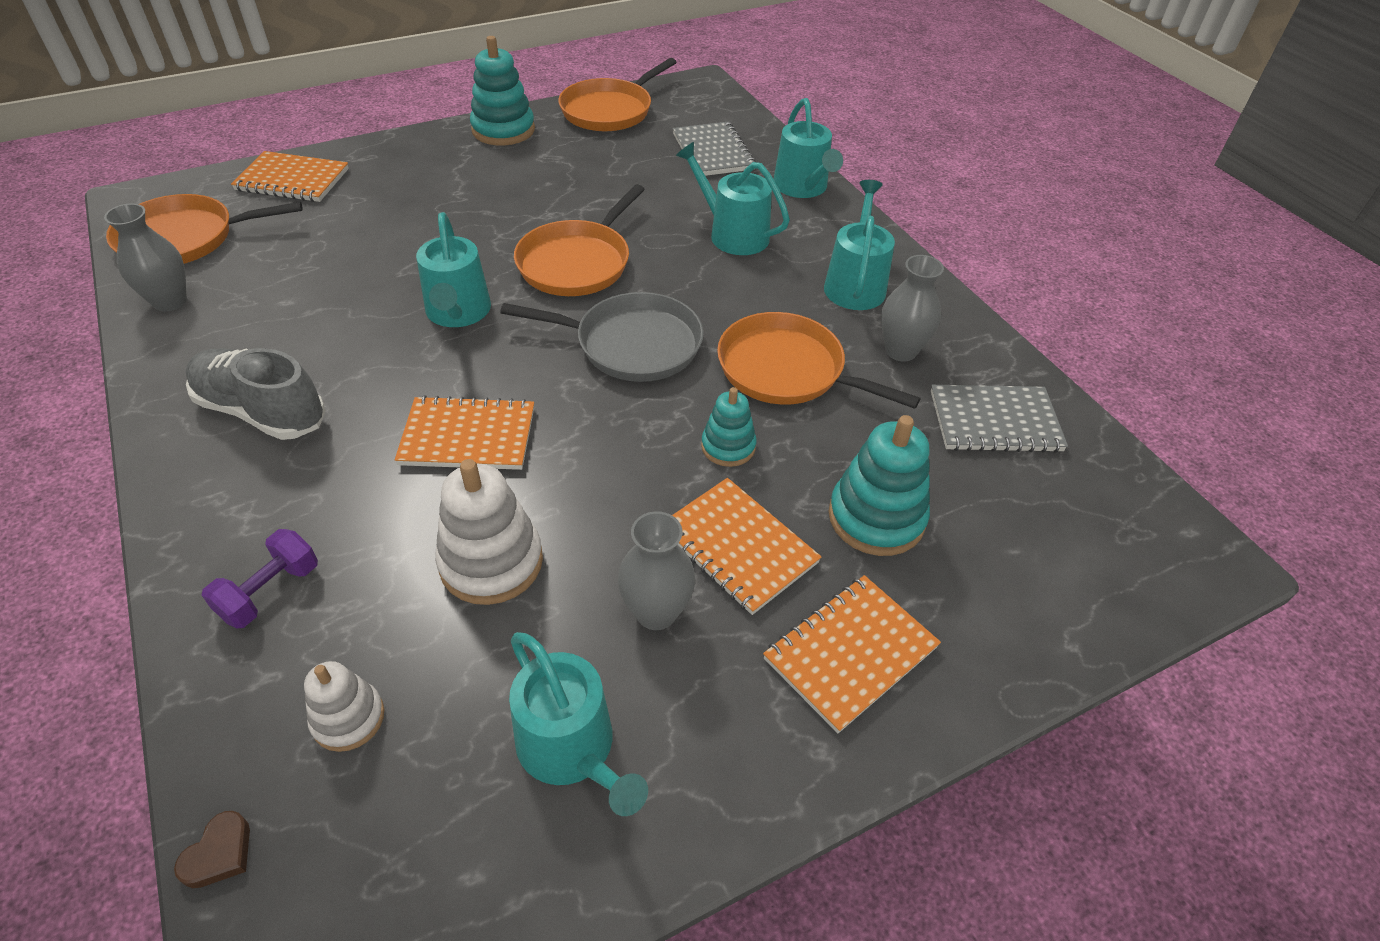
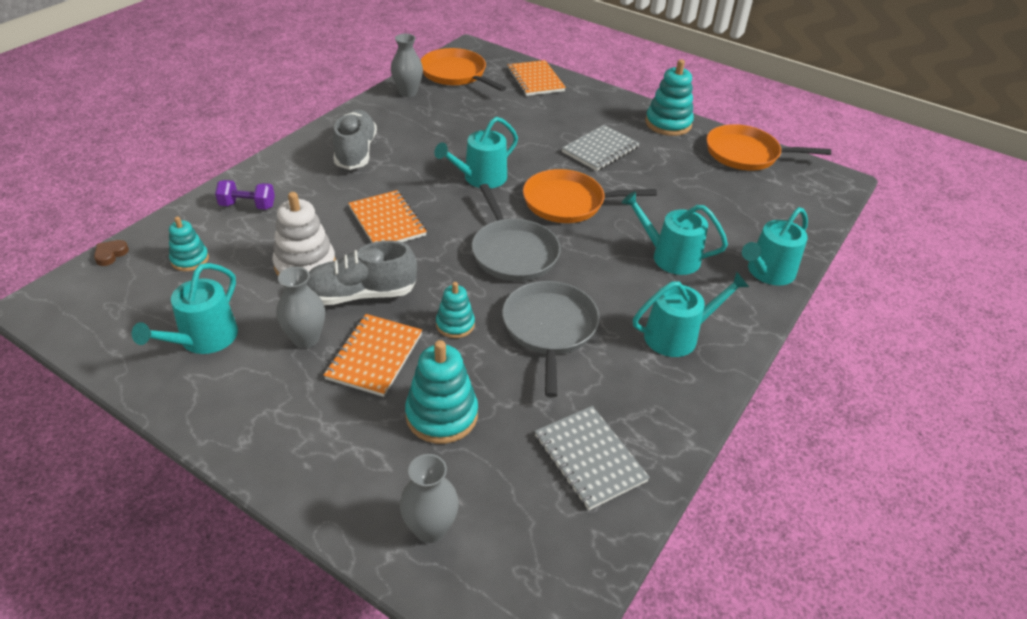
camera: 60 degrees right, 5 degrees down
brown heart [174,811,250,888] -> brown heart turned 120 degrees clockwise [94,240,129,266]
white stacking toy [304,661,385,752] -> turquoise stacking toy [169,217,209,271]
grey notebook [673,121,756,176] -> grey notebook moved to [562,125,640,171]
turquoise watering can [676,142,790,255] -> turquoise watering can turned 75 degrees counterclockwise [622,191,728,275]
orange pan [717,312,921,409] -> grey pan [502,281,600,398]
orange notebook [763,575,941,733] -> none
grey vase [881,255,944,362] -> grey vase moved to [400,454,459,543]
none -> grey shoe [307,240,417,305]

